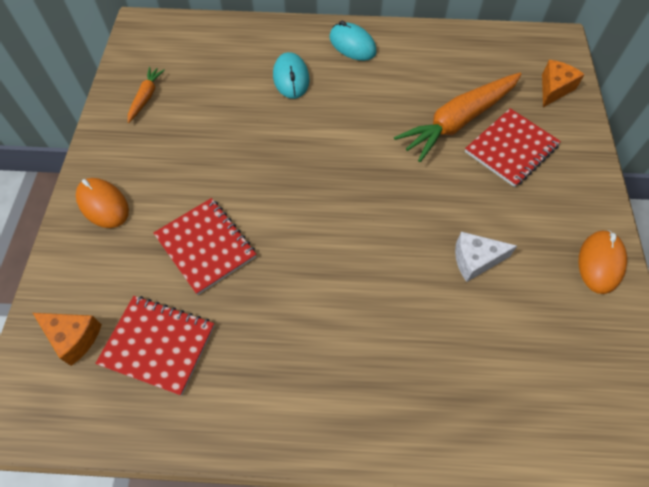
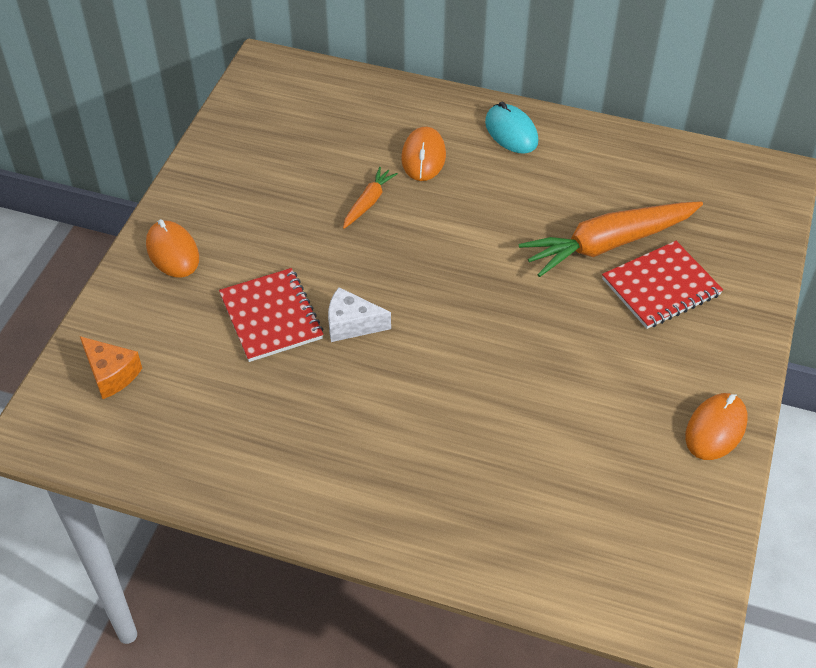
camera: 15 degrees right, 10 degrees down
red notebook [95,296,214,396] -> none
orange carrot [128,67,165,123] -> orange carrot moved to [343,167,398,229]
turquoise mouse [273,52,310,99] -> orange mouse [401,127,446,181]
white cheese [455,232,517,282] -> white cheese moved to [328,287,391,342]
orange cheese [542,60,585,107] -> none

